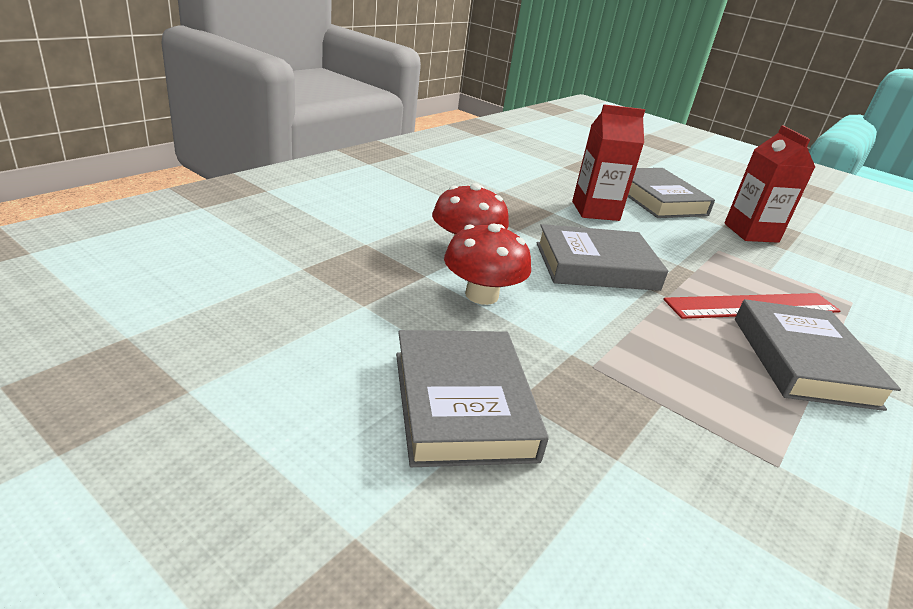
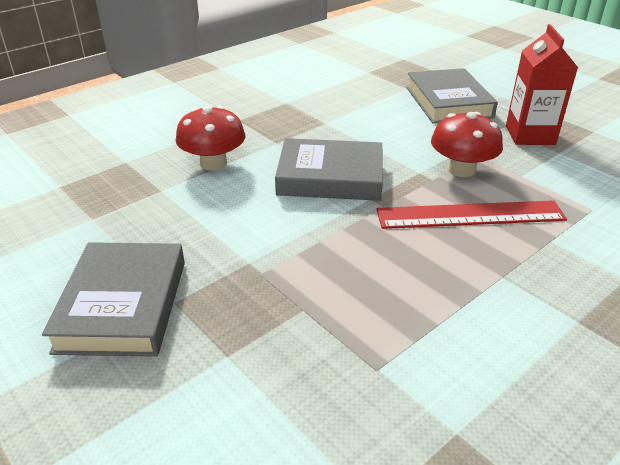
camera: 15 degrees right, 5 degrees up
red mushroom [444,224,531,305] -> red mushroom moved to [431,112,503,177]
red carton [572,104,645,221] -> none
grey book [735,299,901,411] -> none

